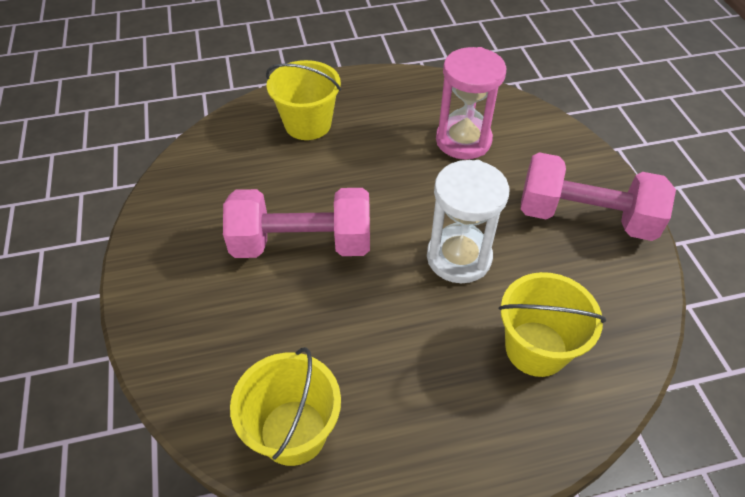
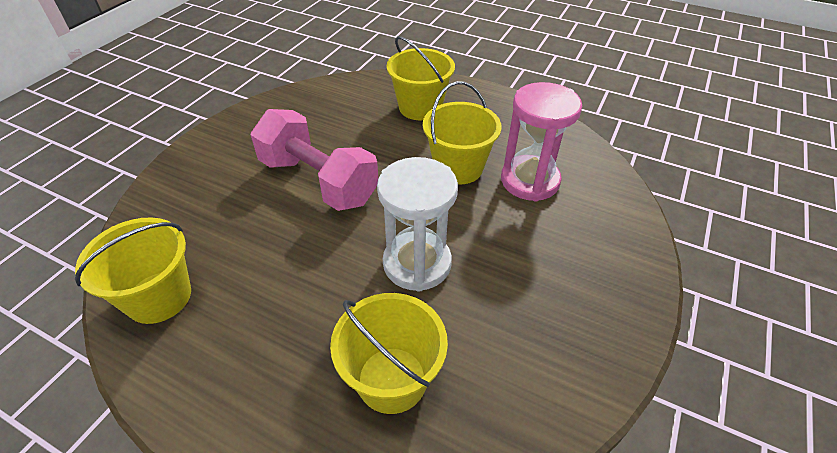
camera: 40 degrees right, 5 degrees down
pink dumbbell [521,152,676,241] -> none
none -> yellow bucket [423,81,502,184]

